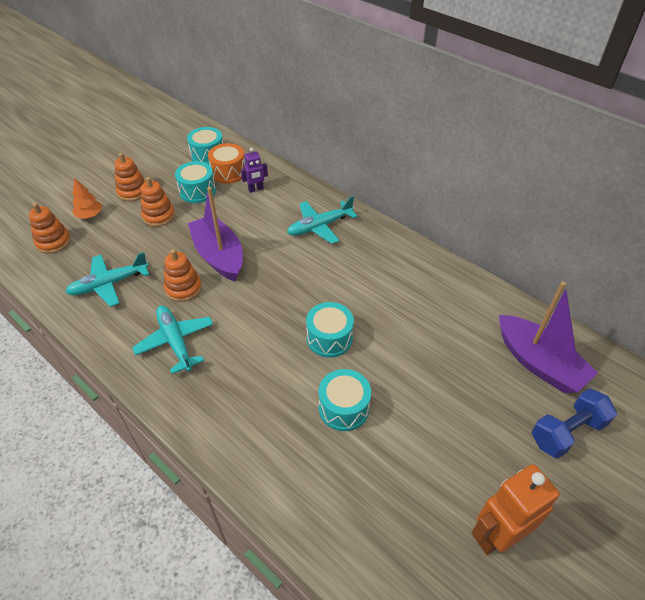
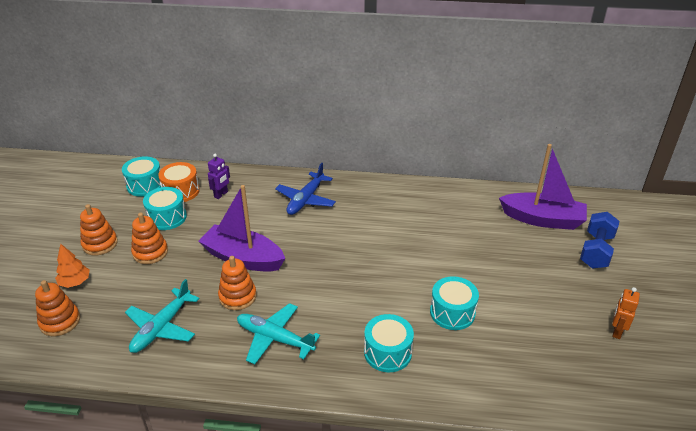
camera: 35 degrees left, 10 degrees down
turquoise plane [287,196,358,244] -> blue plane [275,163,336,215]
turquoise drum [306,302,354,358] -> turquoise drum moved to [364,314,414,372]
orange robot [471,464,560,555] -> orange robot [612,287,640,339], size x0.55

